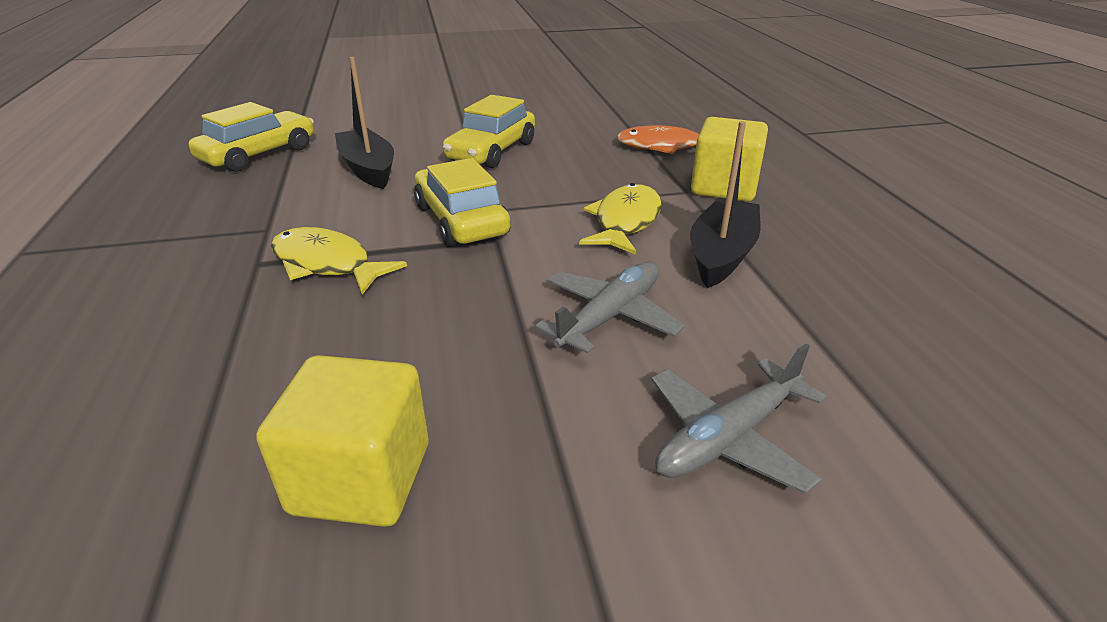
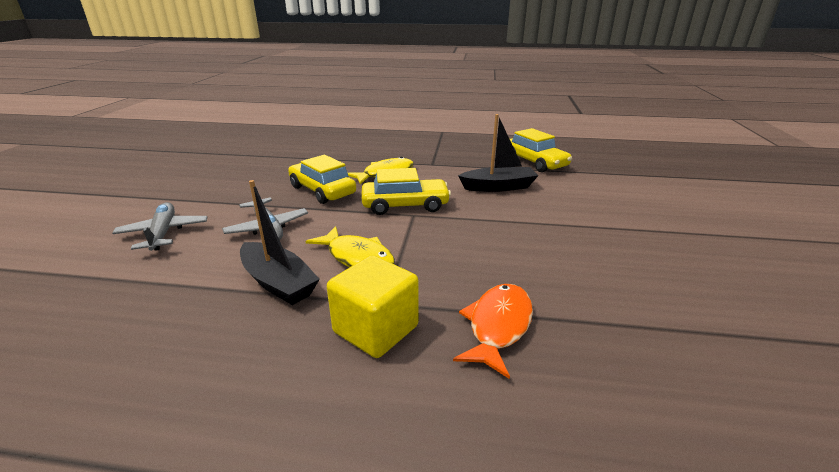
camera: 110 degrees right, 5 degrees down
yellow cube [256,355,429,527] -> none
yellow car [443,95,535,168] -> yellow car moved to [288,155,356,204]

